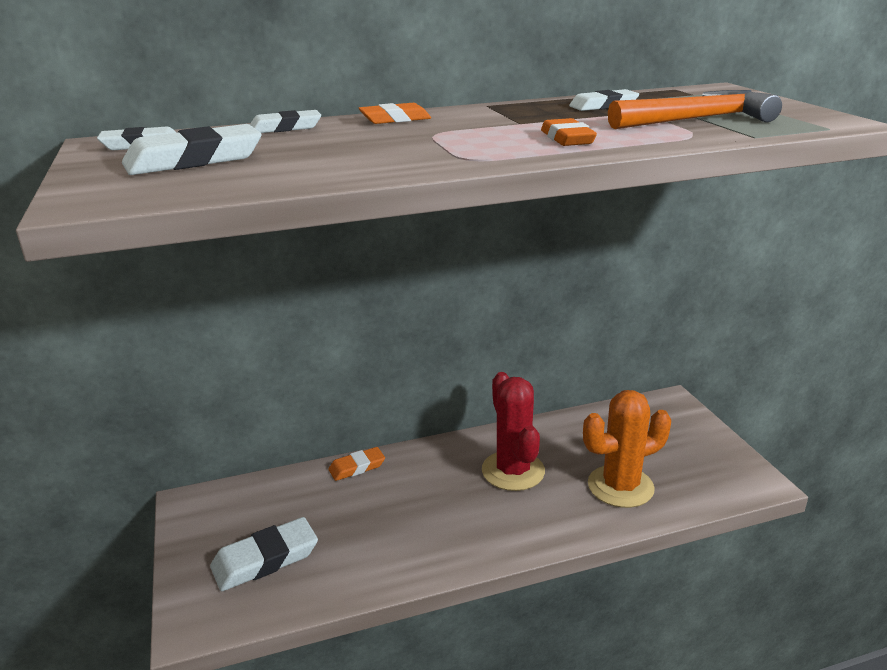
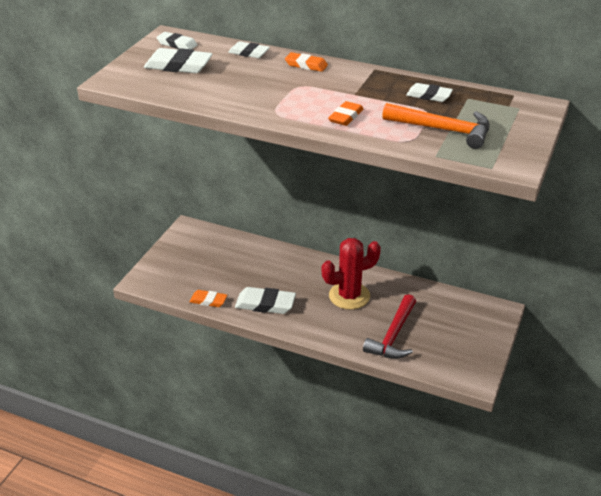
camera: 40 degrees right, 10 degrees up
white eraser [210,517,318,591] -> white eraser moved to [235,287,296,314]
orange eraser [328,447,385,481] -> orange eraser moved to [190,290,227,307]
red cactus [482,372,545,491] -> red cactus turned 45 degrees clockwise [322,238,381,310]
orange cactus [583,390,671,508] -> red hammer [363,294,416,359]

